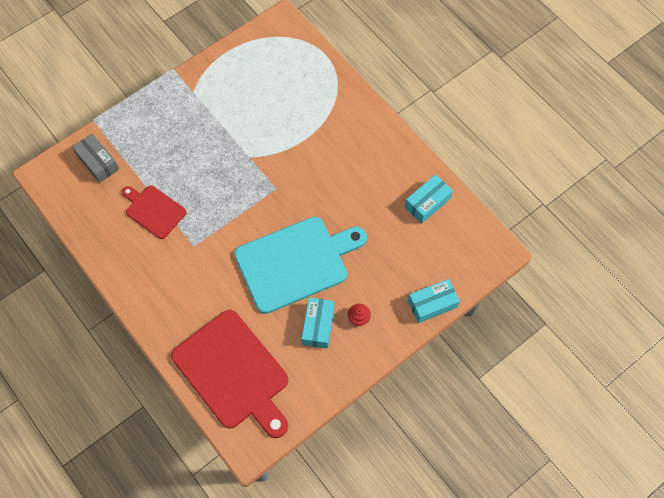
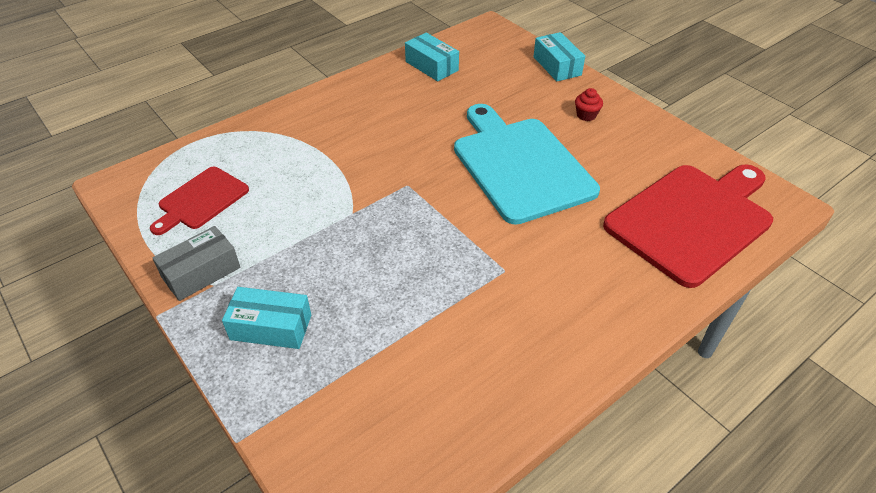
camera: 90 degrees left, 20 degrees down
grey box [72,134,119,183] -> grey box moved to [152,226,241,301]
red cutting board [122,186,187,239] -> red cutting board moved to [150,167,249,235]
turquoise box [302,297,335,349] -> turquoise box moved to [222,287,311,349]

